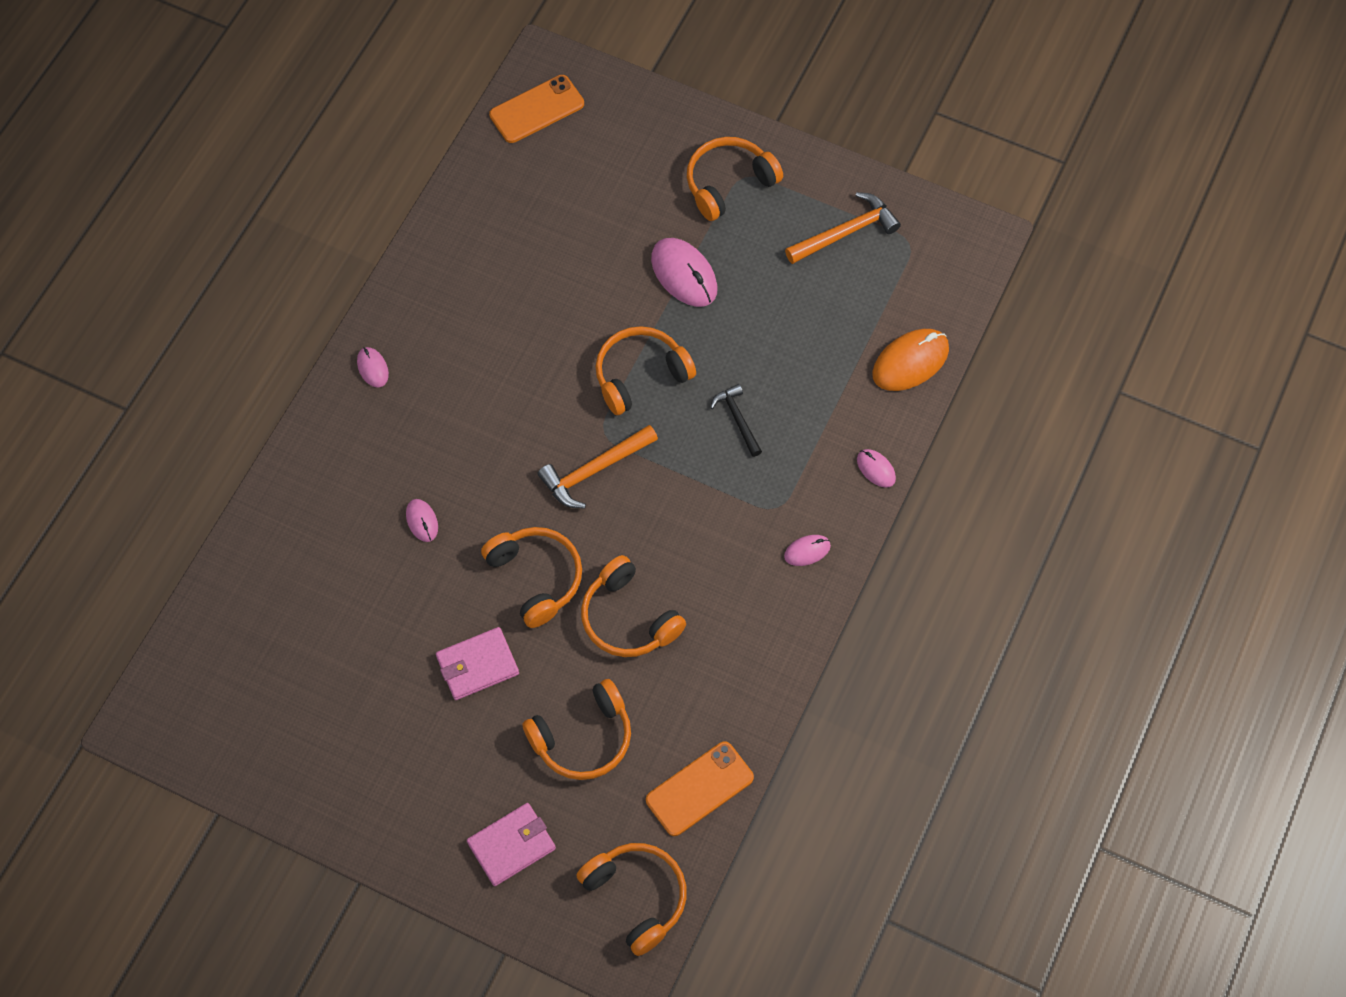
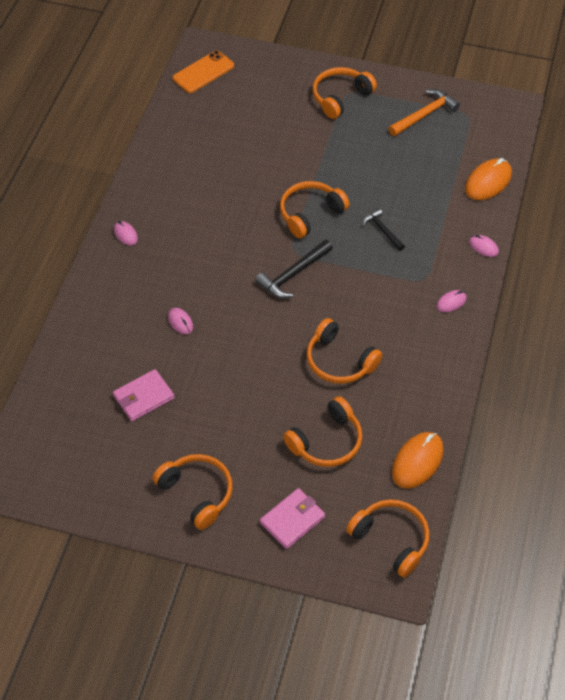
camera: 10 degrees left, 10 degrees down
pink wallet [436,627,519,700] -> pink wallet moved to [113,369,175,421]
orange headphones [481,527,582,628] -> orange headphones moved to [153,454,233,530]
orange hammer [537,425,658,508] -> black hammer [255,240,333,298]
orange phone [646,742,754,836] -> orange mouse [392,432,444,488]
pink mouse [651,238,717,307] -> none

